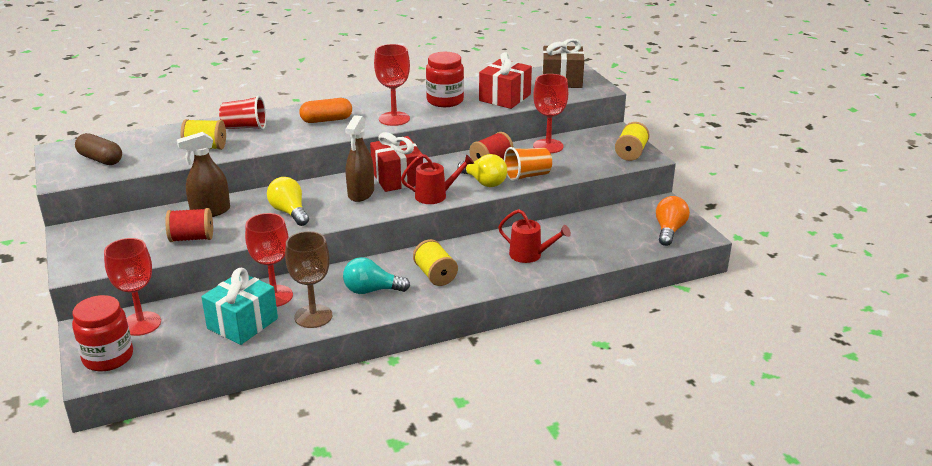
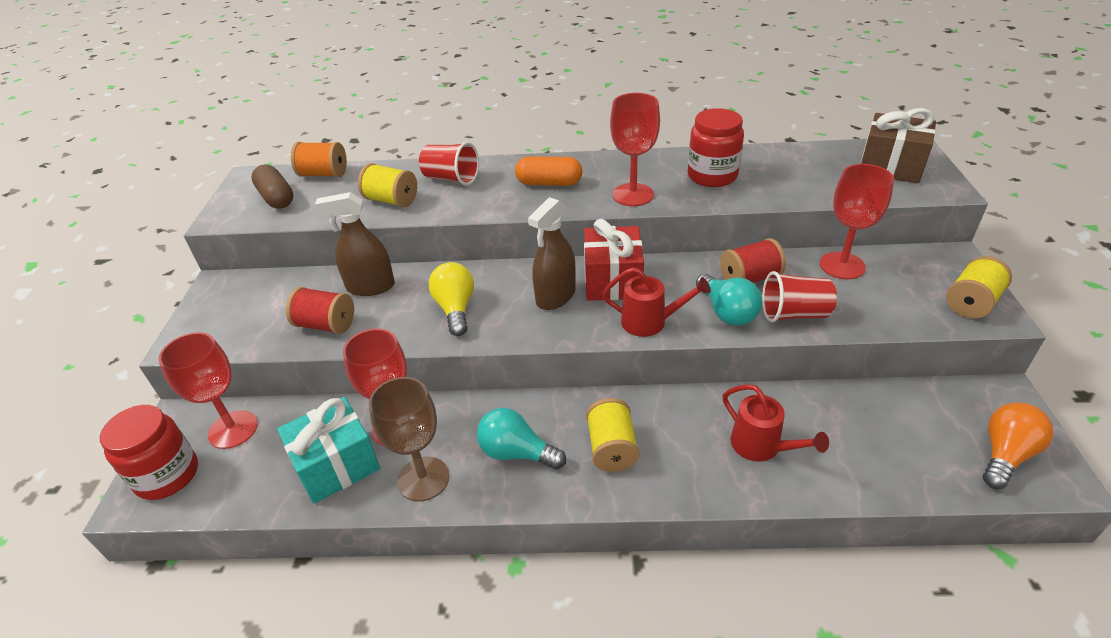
camera: 25 degrees right, 10 degrees up
yellow light bulb [458,154,507,187] -> turquoise light bulb [696,274,762,326]
red gift [479,52,532,109] -> none
orange cup [504,147,552,182] -> red cup [762,271,837,322]
none -> orange spool [291,142,347,177]

